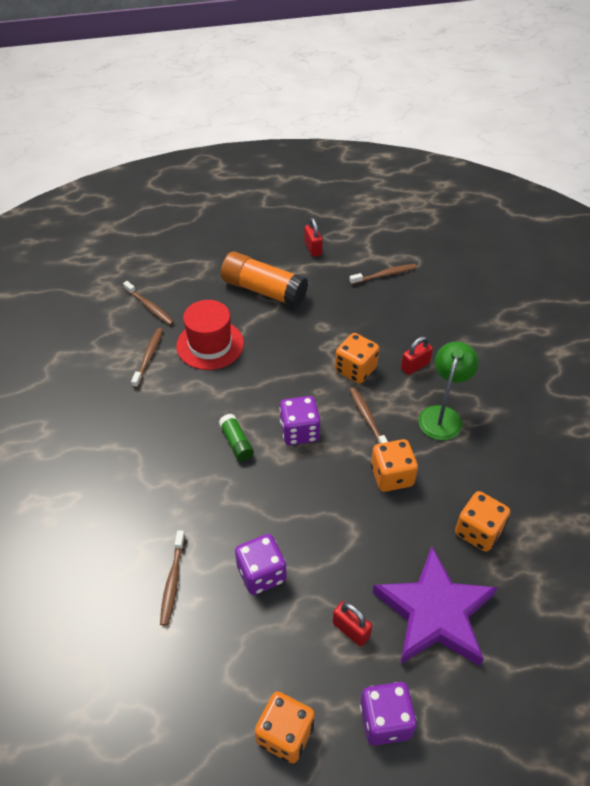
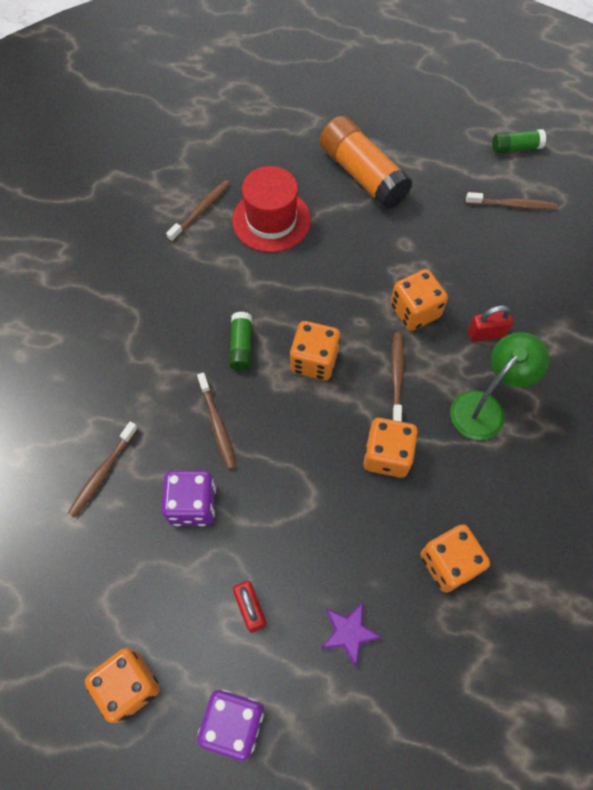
camera: 25 degrees right, 15 degrees up
brown toothbrush [123,281,174,325] -> brown toothbrush moved to [197,373,236,470]
purple dice [279,396,320,445] -> orange dice [290,321,341,380]
red padlock [304,218,323,257] -> none
purple star [373,546,498,666] -> purple star [321,602,382,667], size x0.43
none -> green glue stick [492,129,546,154]

